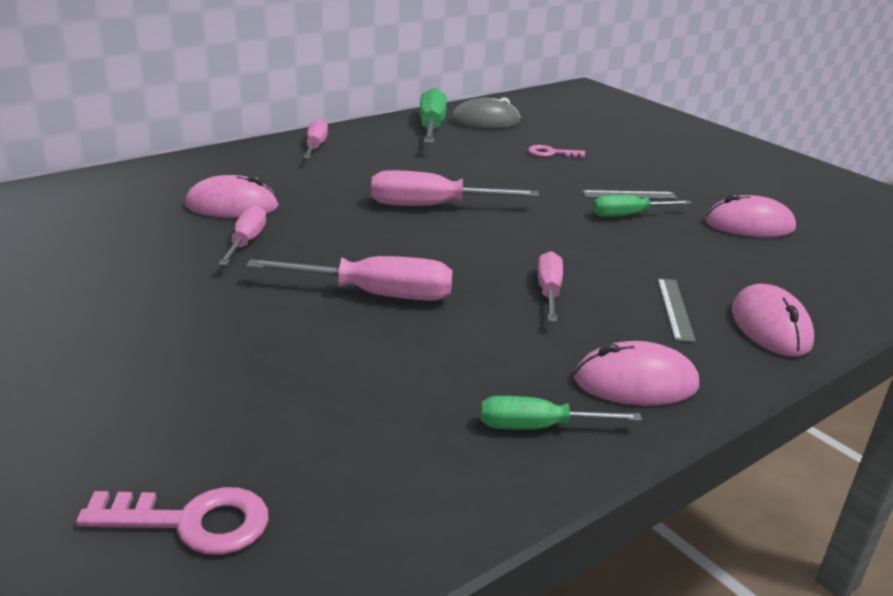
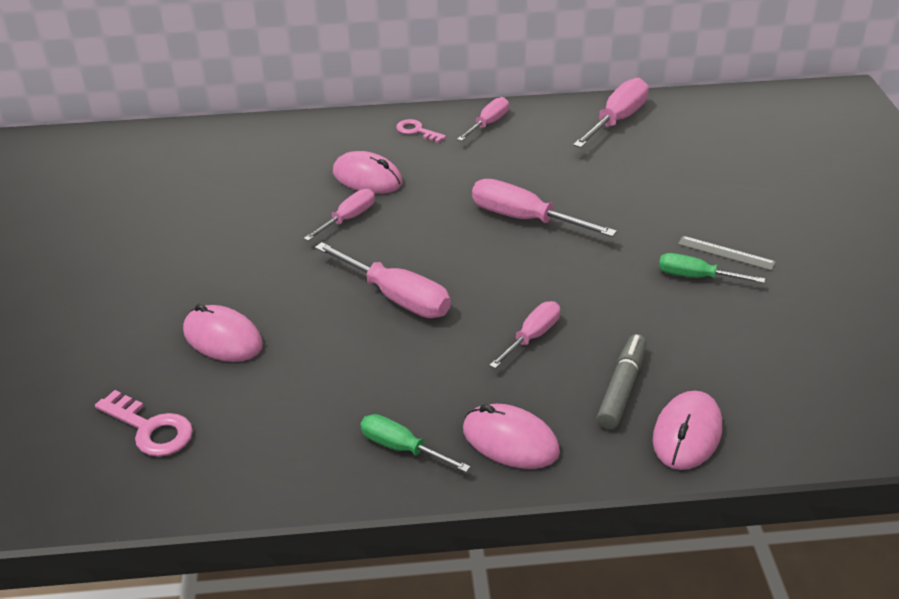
camera: 35 degrees right, 10 degrees up
green screwdriver [420,88,447,143] -> pink screwdriver [573,78,649,148]
grey mouse [450,97,520,129] -> none
pink key [528,145,585,157] -> pink key moved to [396,119,446,143]
grey ruler [658,278,696,342] -> grey marker [597,334,646,430]
pink mouse [705,194,796,237] -> pink mouse moved to [183,304,263,362]

